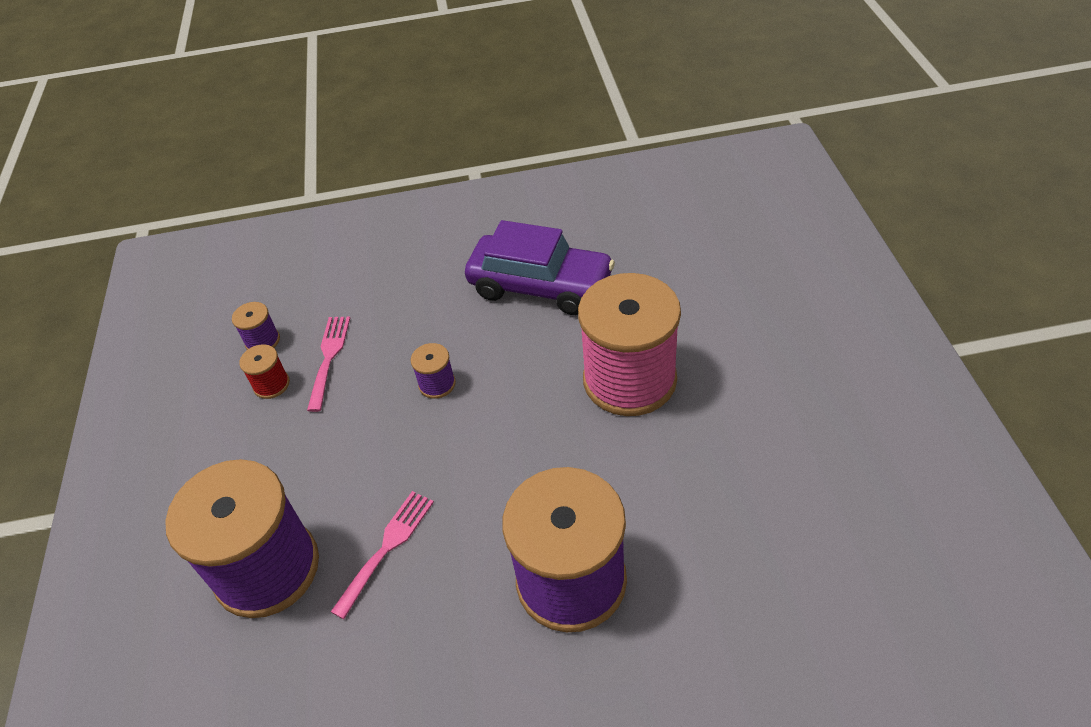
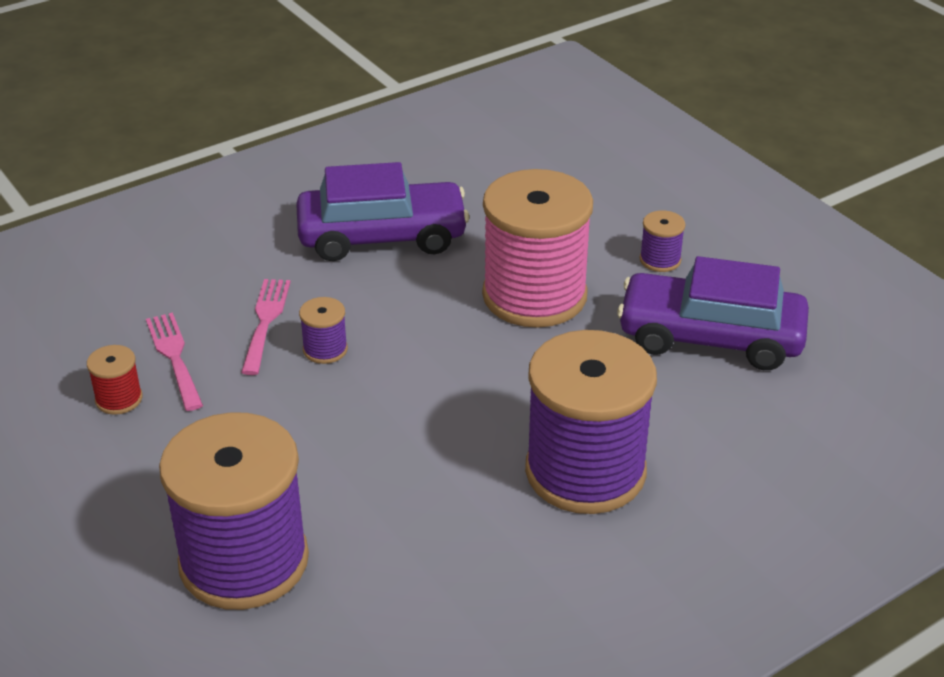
camera: 30 degrees left, 10 degrees down
purple spool [232,302,280,350] -> purple spool moved to [640,210,686,272]
pink fork [331,491,434,619] -> pink fork moved to [241,279,290,375]
none -> purple car [617,256,809,370]

